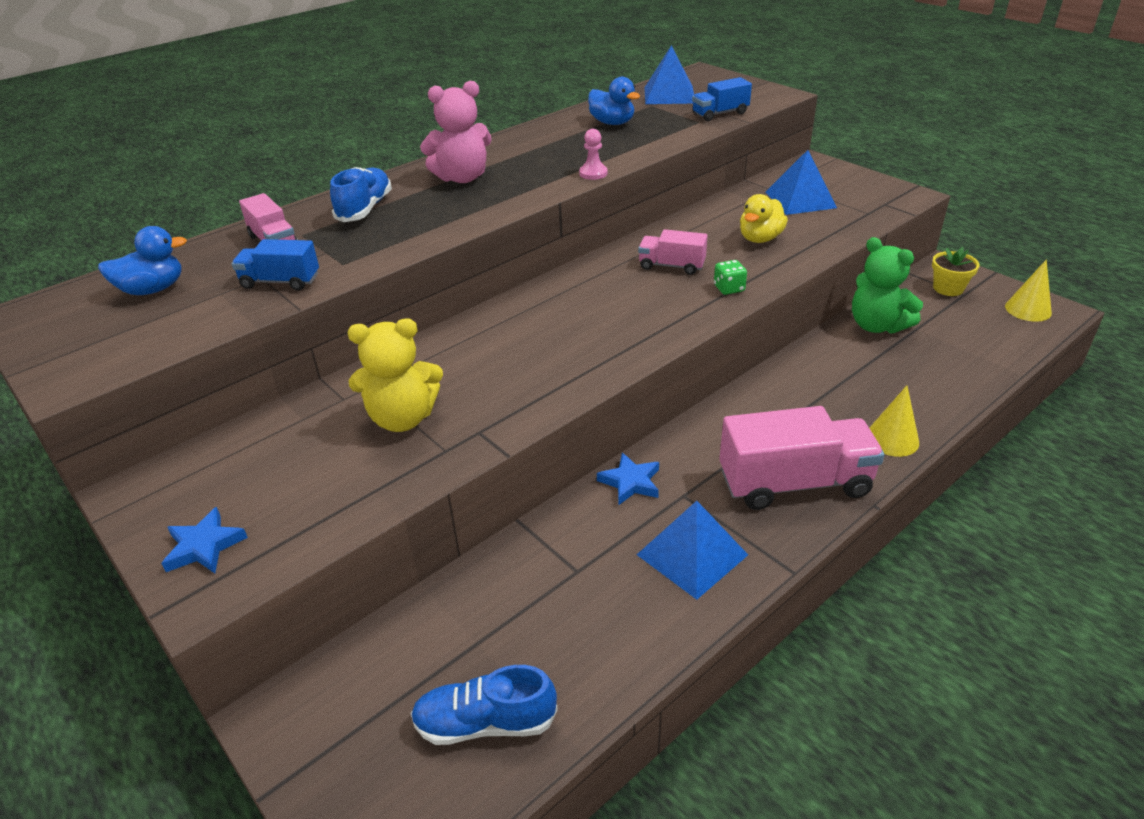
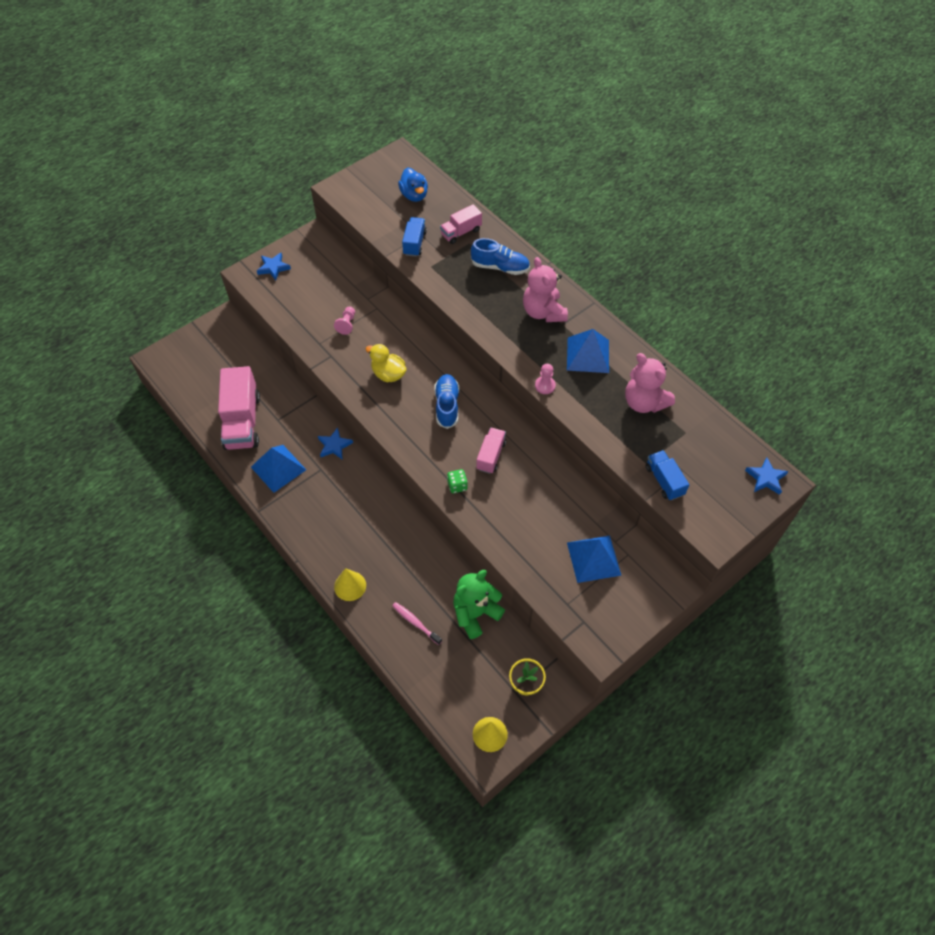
camera: 90 degrees right, 20 degrees up
yellow teddy bear [348,318,443,432] -> pink pawn [334,307,355,335]
blue shoe [411,665,557,745] -> blue shoe moved to [434,374,459,429]
blue duck [588,77,640,125] -> pink teddy bear [625,353,675,413]
blue pyramid [644,45,694,104] -> blue pyramid moved to [567,329,609,373]
pink truck [719,406,885,510] -> pink truck moved to [218,366,260,450]
yellow duck [740,194,788,243] -> yellow duck moved to [366,344,406,382]
none -> pink toothbrush [392,602,442,645]
none -> blue star [745,457,788,495]

